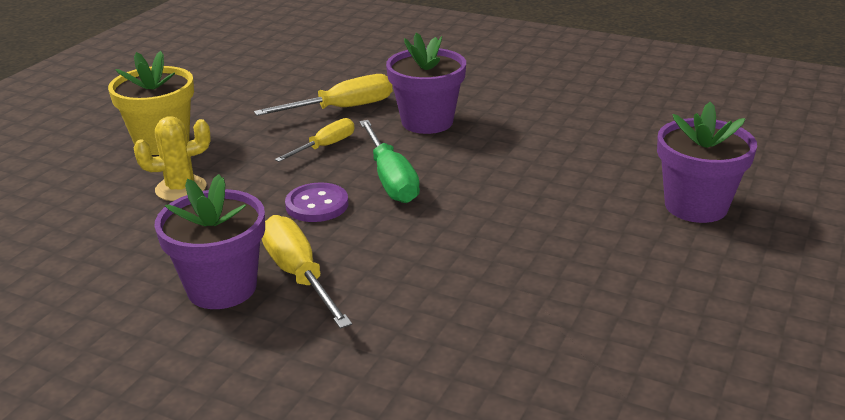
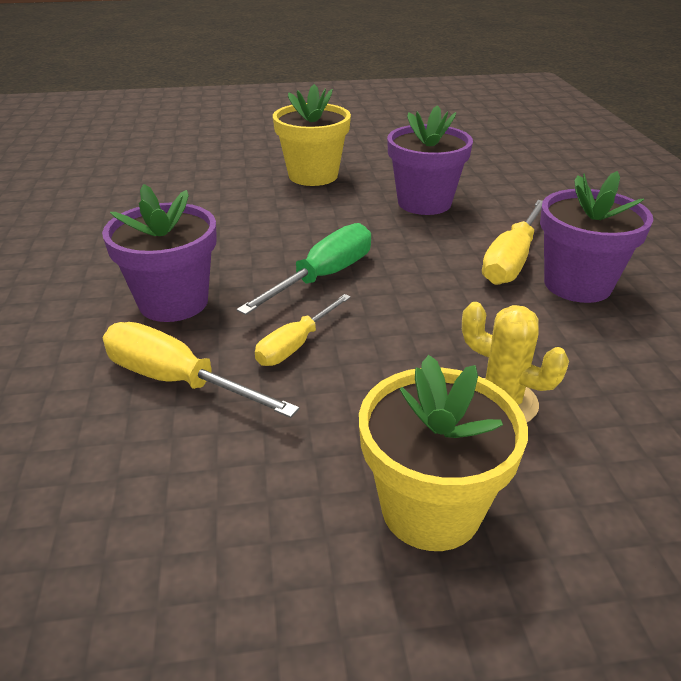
camera: 125 degrees left, 5 degrees up
yellow screwdriver [275,118,354,162] -> yellow screwdriver turned 60 degrees counterclockwise [255,294,351,366]
purple button [285,182,349,222] -> none
purple flower pot [657,102,757,223] -> purple flower pot moved to [387,105,473,215]
none -> yellow flower pot [273,84,351,186]

